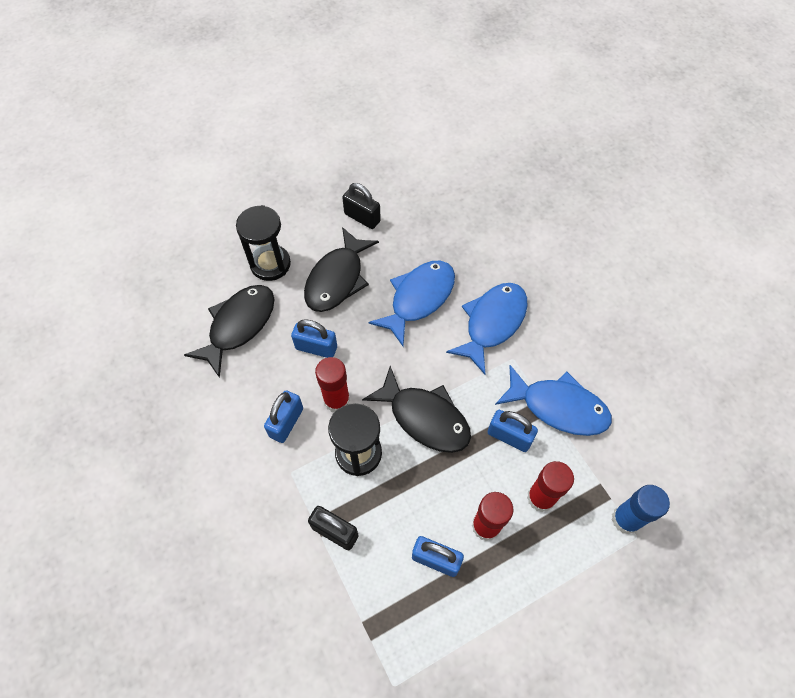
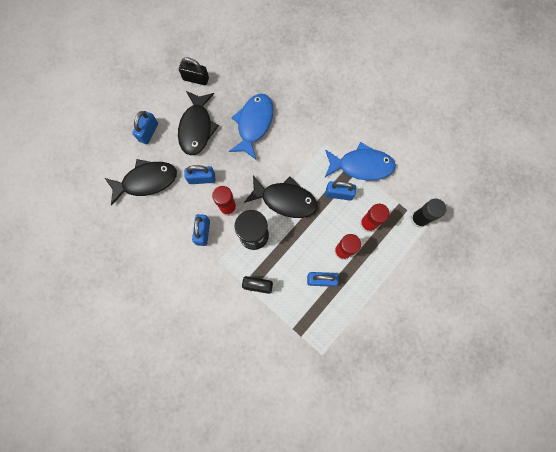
camera: 20 degrees left, 15 degrees up
black fish [184,285,275,378] -> black fish turned 60 degrees clockwise [105,159,177,206]
black hourglass [236,205,291,281] -> blue padlock [132,111,158,144]
blue fish [446,283,528,374] -> none
blue glue stick [612,485,670,534] -> black glue stick [410,199,446,228]

